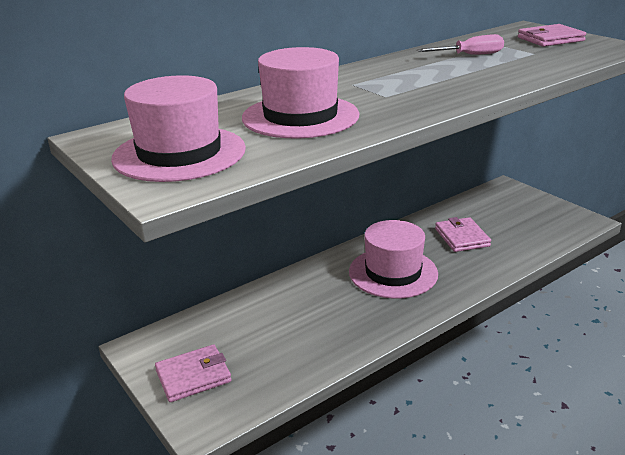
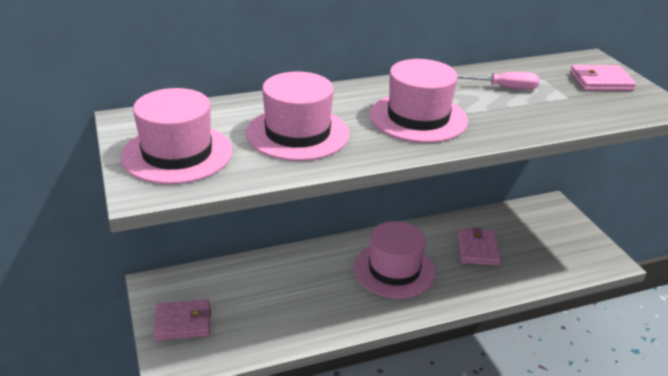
camera: 15 degrees right, 5 degrees up
none -> pink hat [369,59,468,143]

